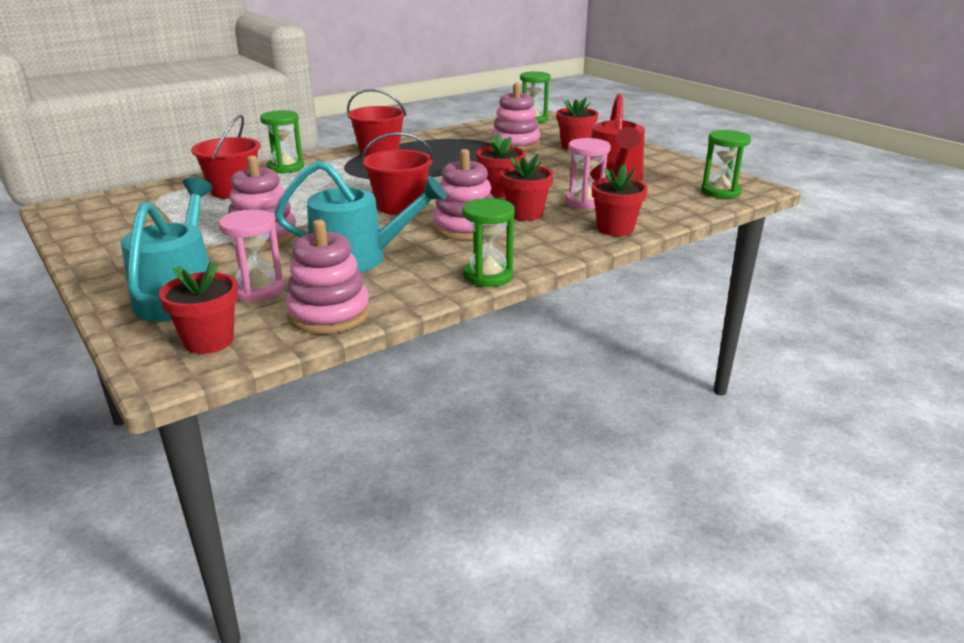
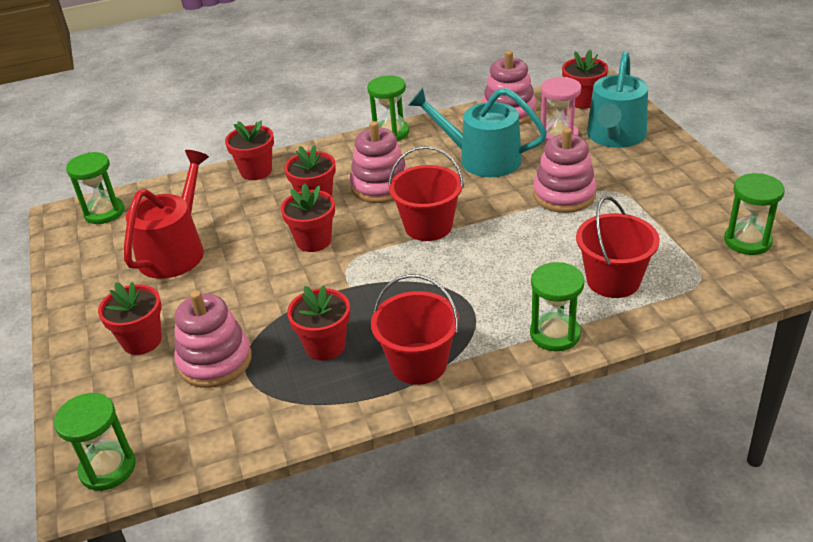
camera: 160 degrees left, 10 degrees up
pink hourglass [565,138,611,209] -> none
none -> red flower pot [287,286,350,361]
none -> green hourglass [724,173,785,255]

